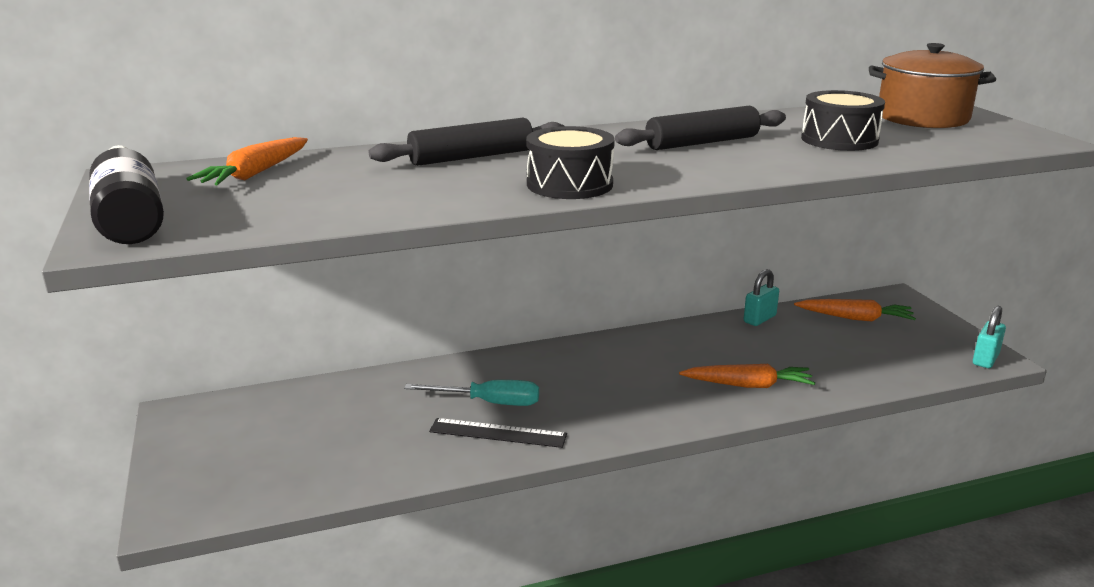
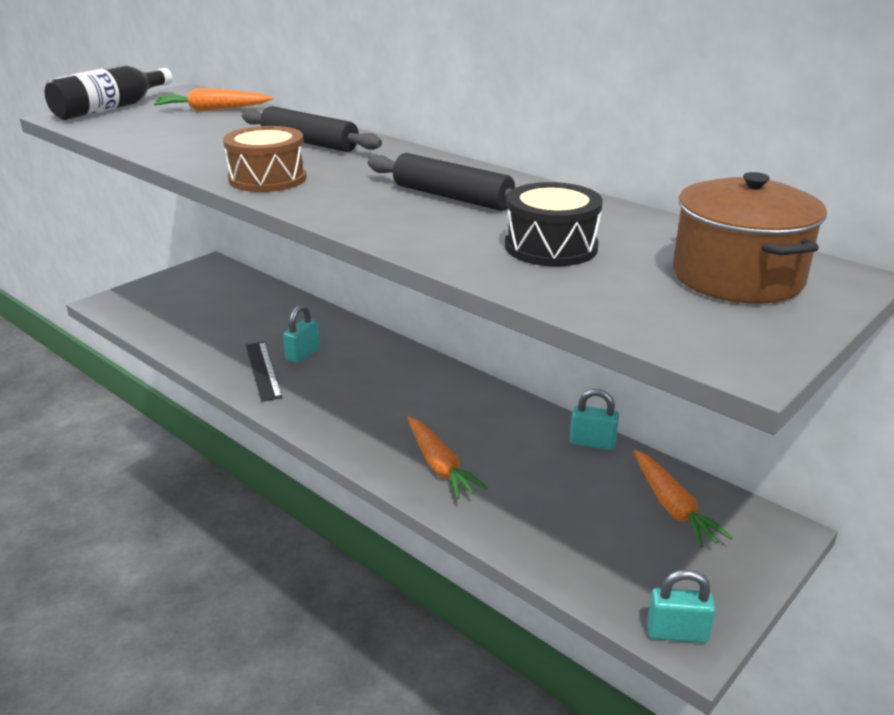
camera: 60 degrees right, 5 degrees up
turquoise screwdriver [404,380,539,406] -> turquoise padlock [283,305,320,363]
black drum [526,126,615,199] -> brown drum [223,126,307,192]

